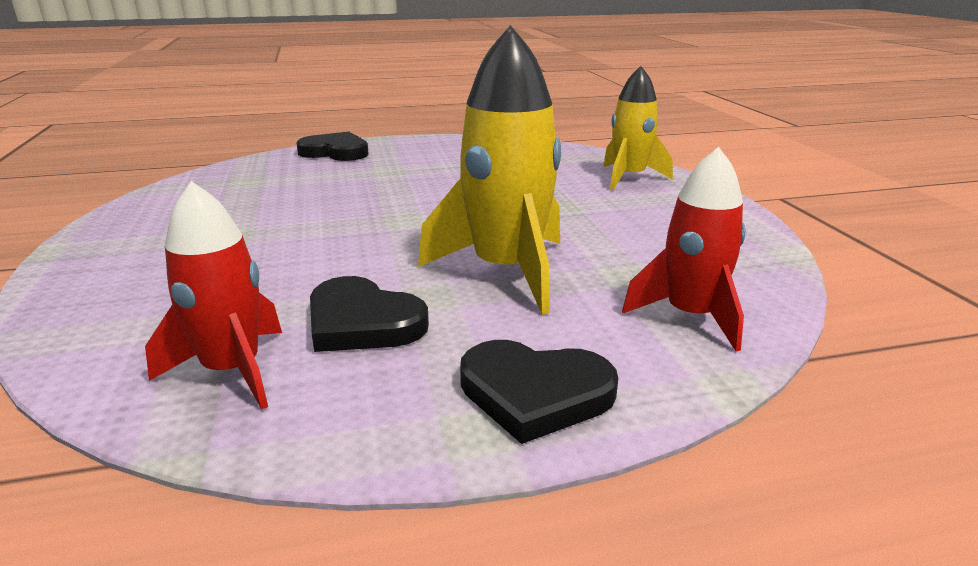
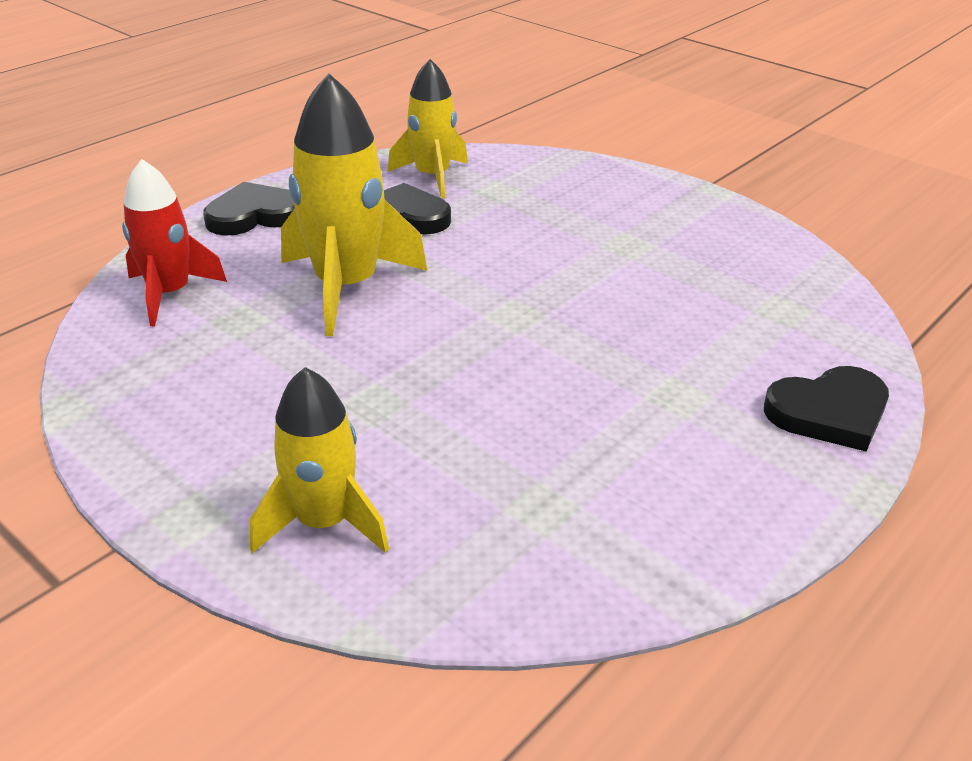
camera: 145 degrees right, 10 degrees up
red rocket [145,181,282,410] -> yellow rocket [388,59,468,198]

